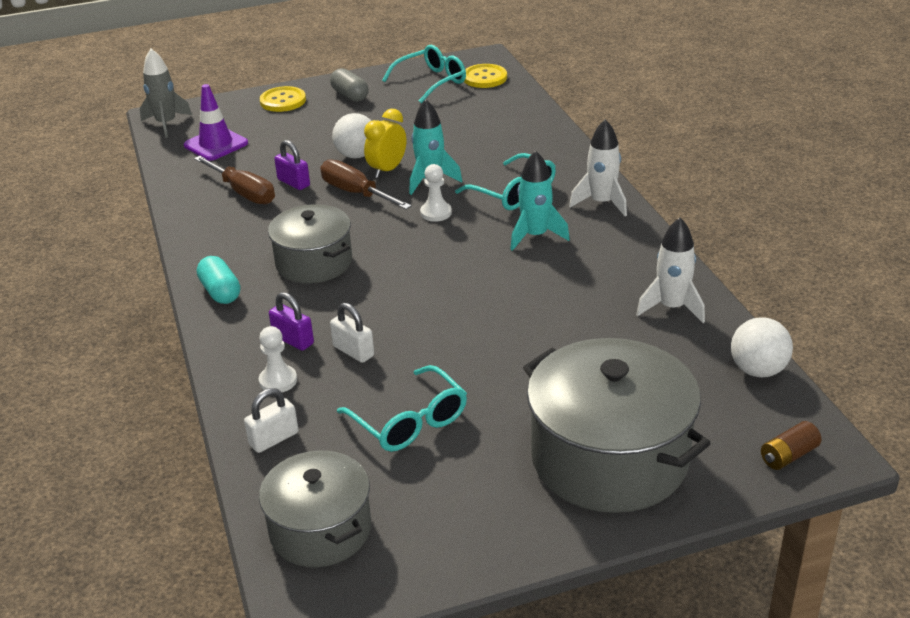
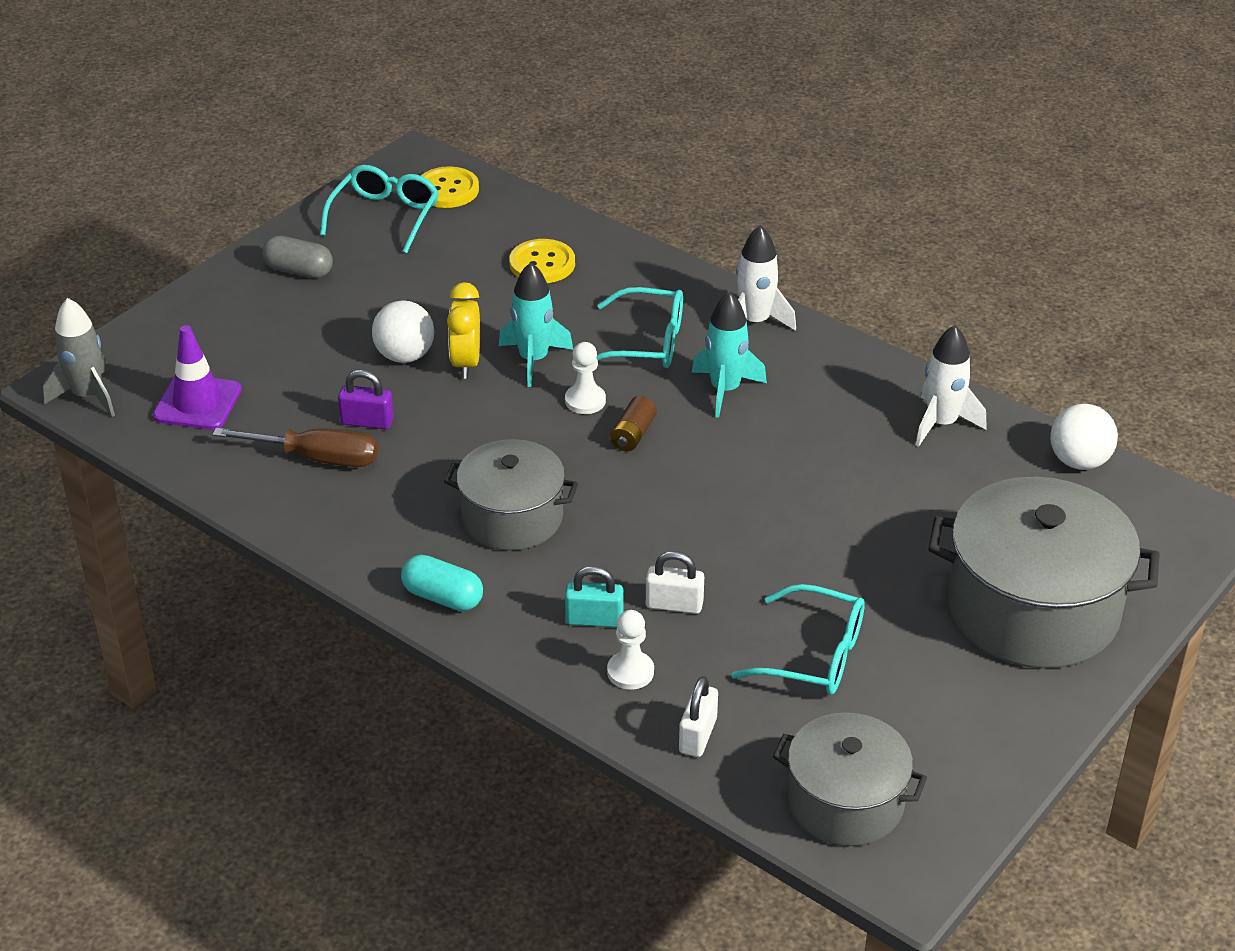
camera: 35 degrees left, 5 degrees up
yellow button [260,86,306,112] -> yellow button moved to [509,239,575,283]
purple padlock [269,292,314,351] -> turquoise padlock [565,566,624,628]
brown screwdriver [320,159,412,209] -> none
brown battery [761,421,821,470] -> brown battery moved to [610,396,657,451]

